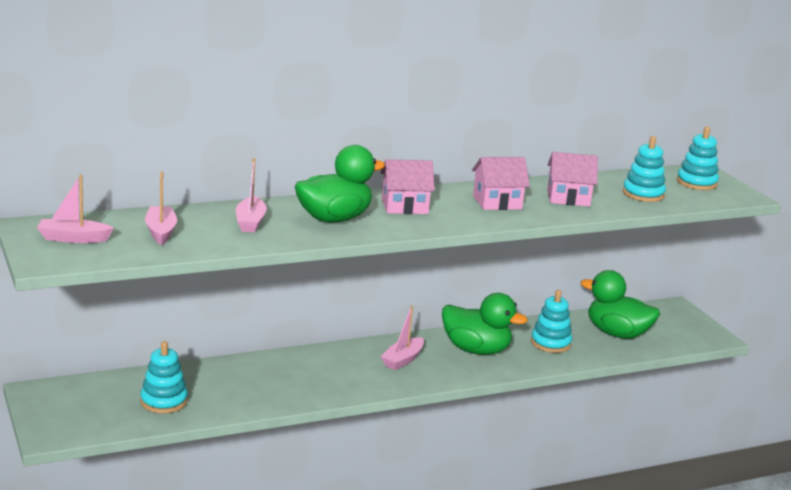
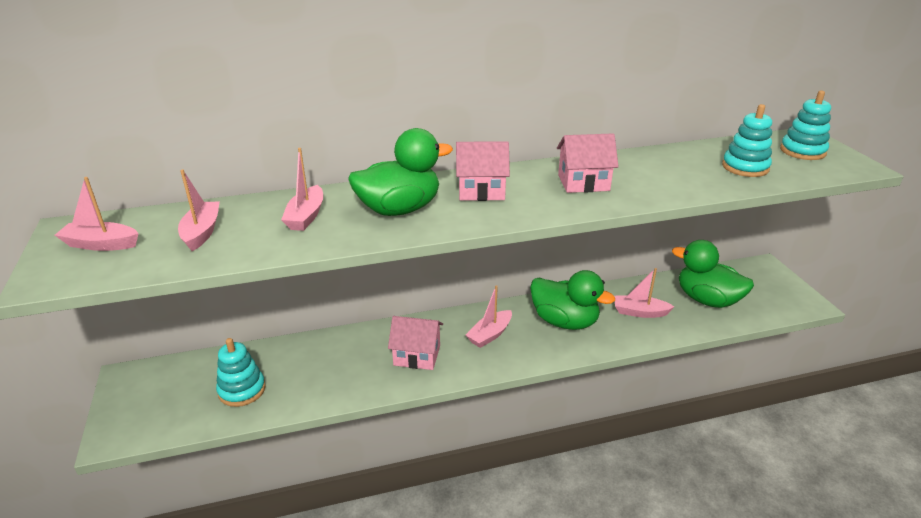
camera: 10 degrees right, 10 degrees up
turquoise stacking toy [531,290,572,353] -> pink boat [615,268,674,318]
pink house [547,152,598,207] -> pink house moved to [388,316,443,370]

